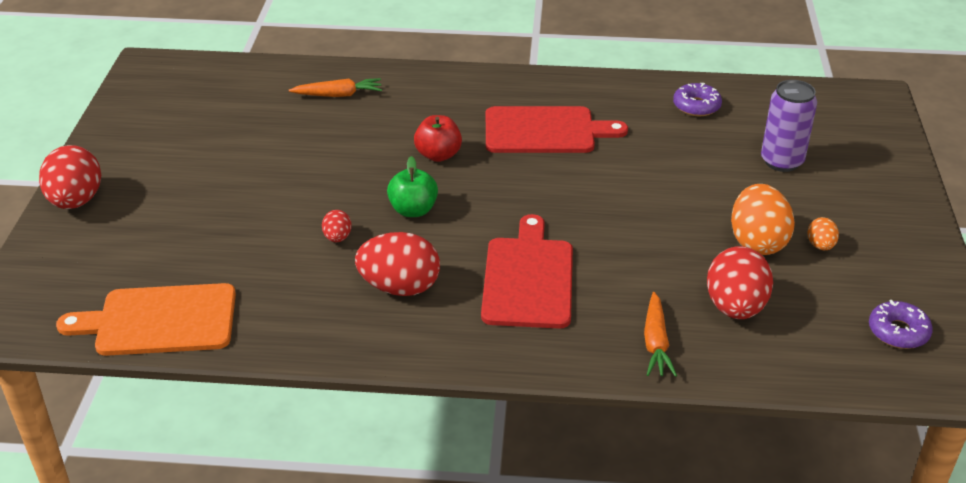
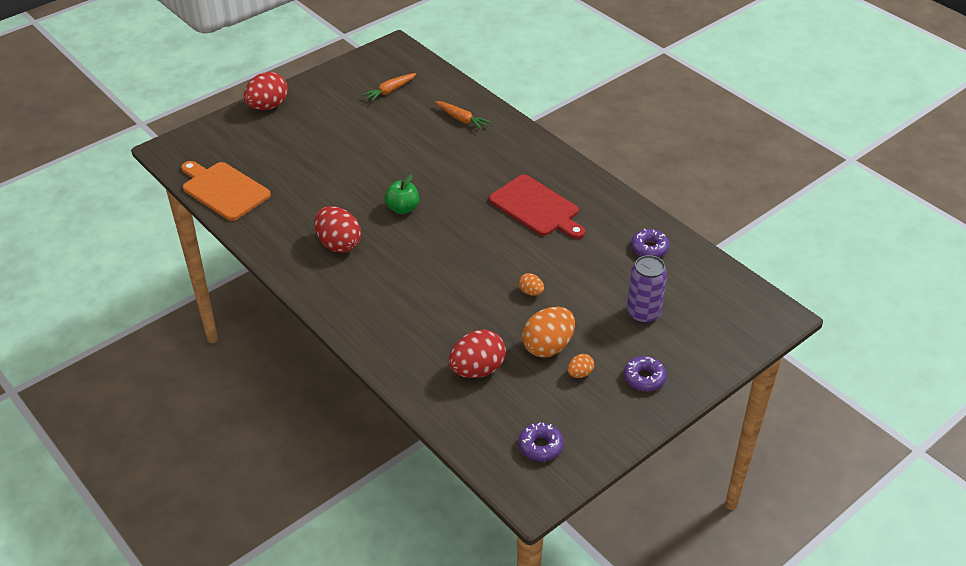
camera: 45 degrees right, 5 degrees up
red egg [322,210,352,242] -> none
red apple [414,115,462,162] -> none
red cutting board [481,214,573,329] -> none
orange carrot [644,292,677,377] -> orange carrot moved to [362,73,416,102]
none -> orange egg [519,273,544,296]
none -> purple donut [624,356,667,391]

